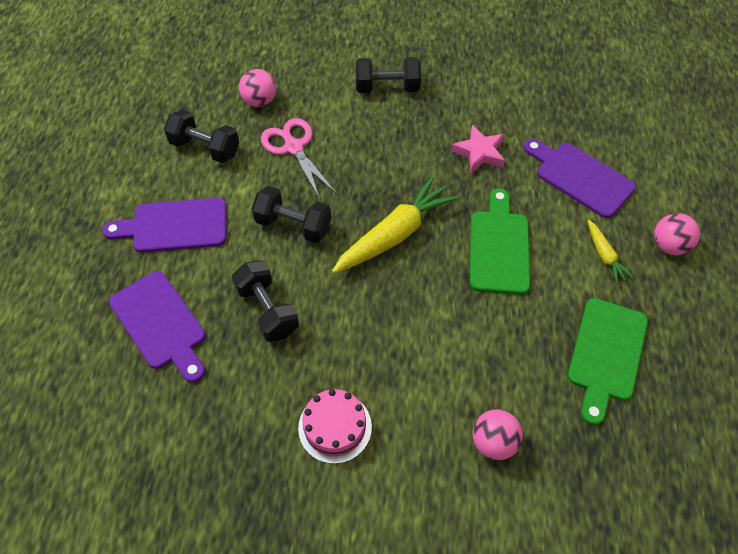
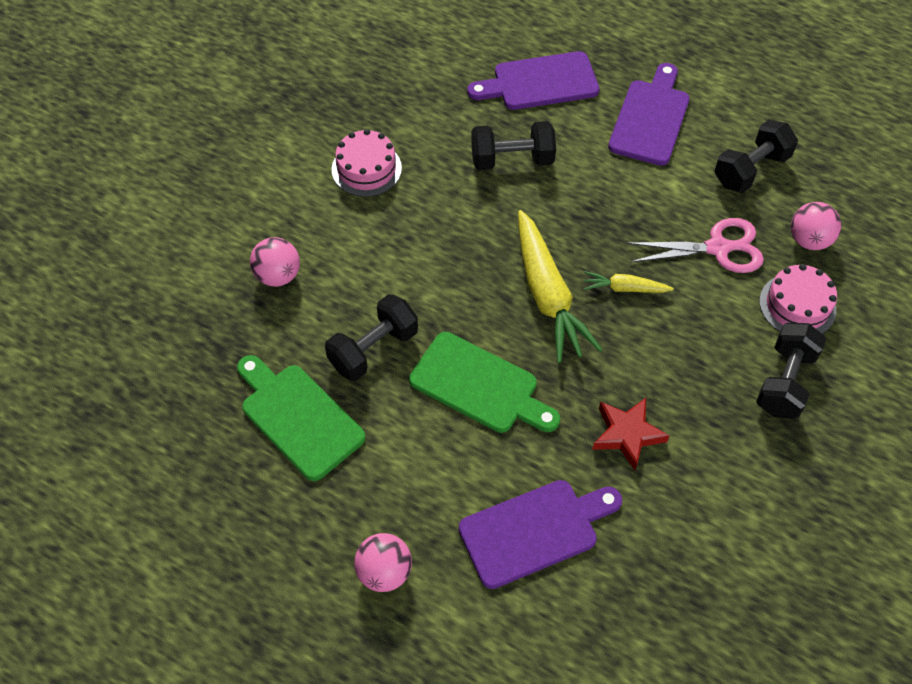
camera: 115 degrees right, 0 degrees up
black dumbbell [252,186,331,243] -> black dumbbell moved to [325,294,418,381]
pink star [451,125,505,173] -> red star [592,398,670,470]
yellow carrot [588,220,634,284] -> yellow carrot moved to [584,271,674,293]
none -> pink cake [759,264,837,334]

